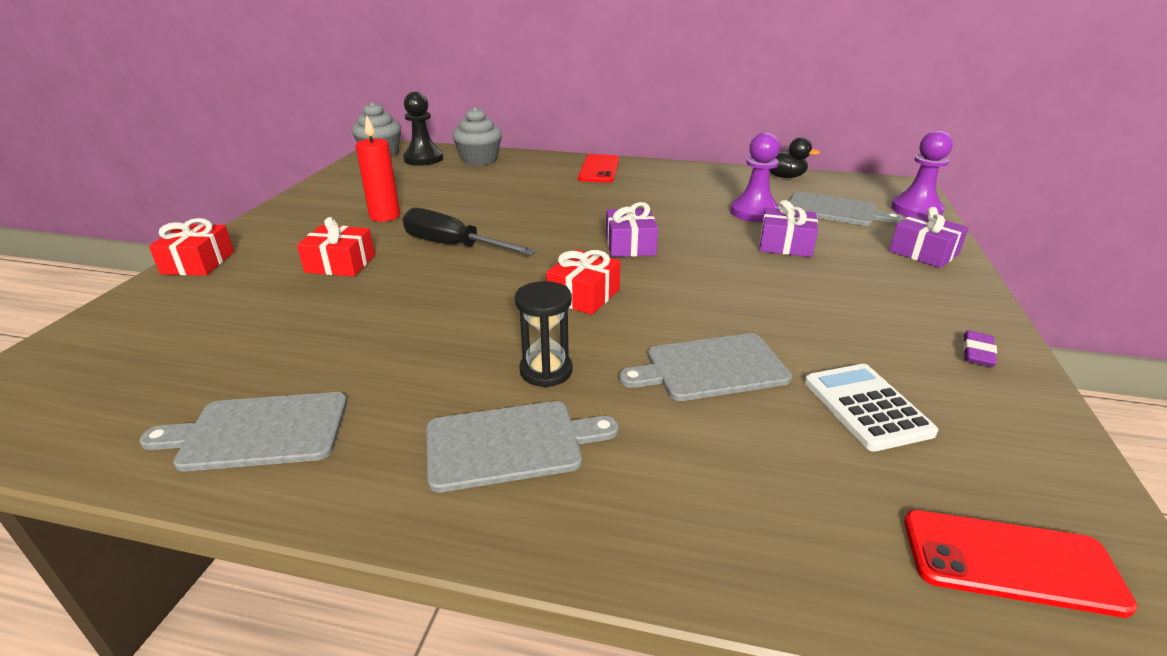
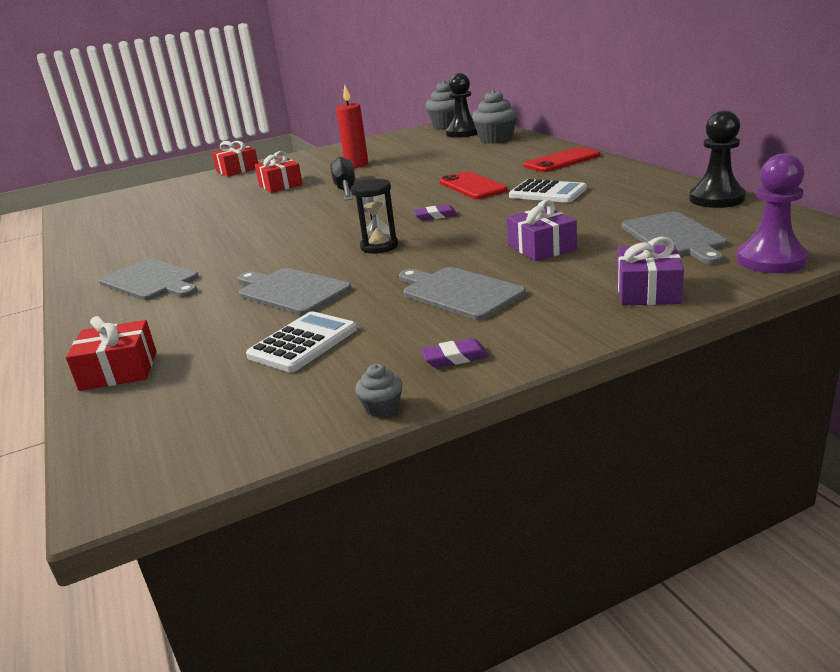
camera: 55 degrees right, 5 degrees down
grey cutting board [139,392,347,472] -> grey cutting board moved to [399,267,526,320]
black hourglass [515,281,573,387] -> black hourglass moved to [351,179,398,254]
red gift [546,249,621,315] -> red gift moved to [66,316,157,391]
purple gift [606,202,658,257] -> purple eraser [413,205,458,221]
purple pawn [730,132,780,222] -> none
black duck [770,137,820,178] -> black pawn [689,111,746,208]
red phone [904,510,1137,618] -> red phone moved to [440,172,508,199]
none -> grey cupcake [355,364,403,417]
none -> white calculator [509,179,587,202]

